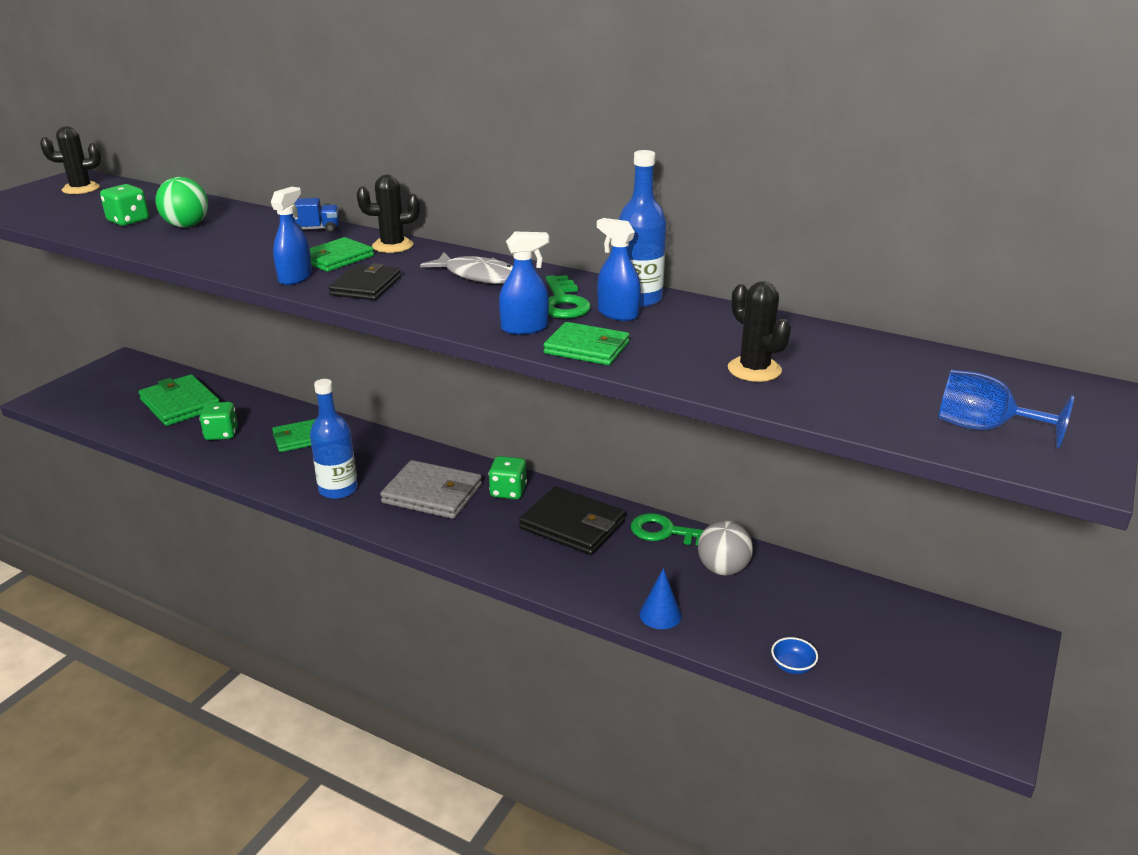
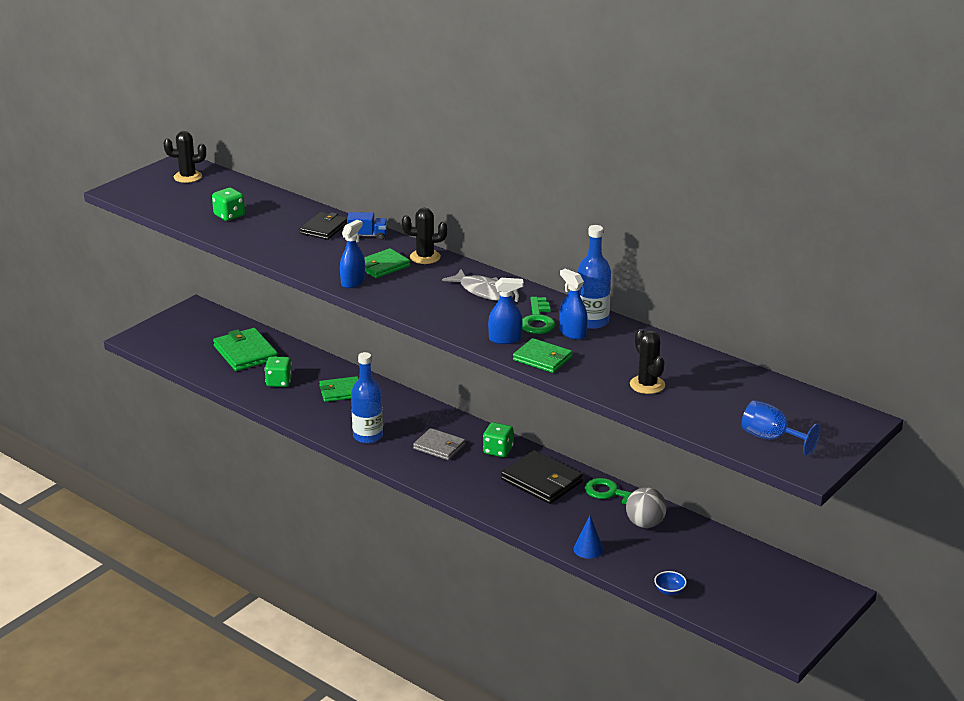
camera: 10 degrees right, 0 degrees up
green ball [155,177,208,227] -> none
black wallet [329,263,401,300] -> black wallet moved to [300,212,347,240]
grey wallet [380,460,482,519] -> grey wallet [413,428,465,460], size x0.66

